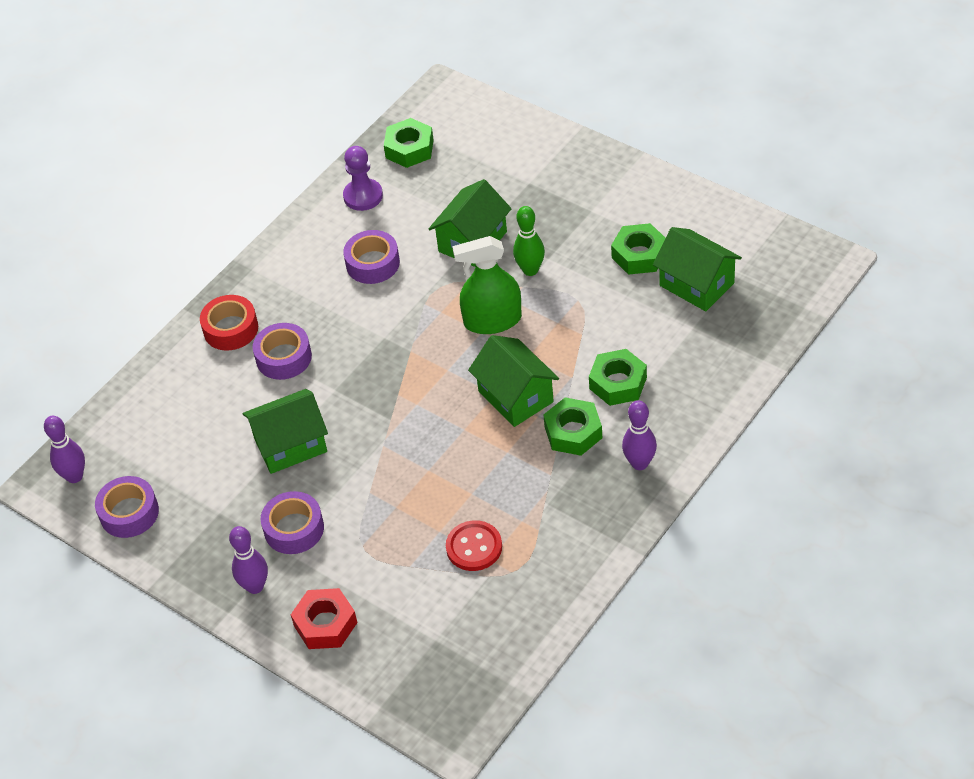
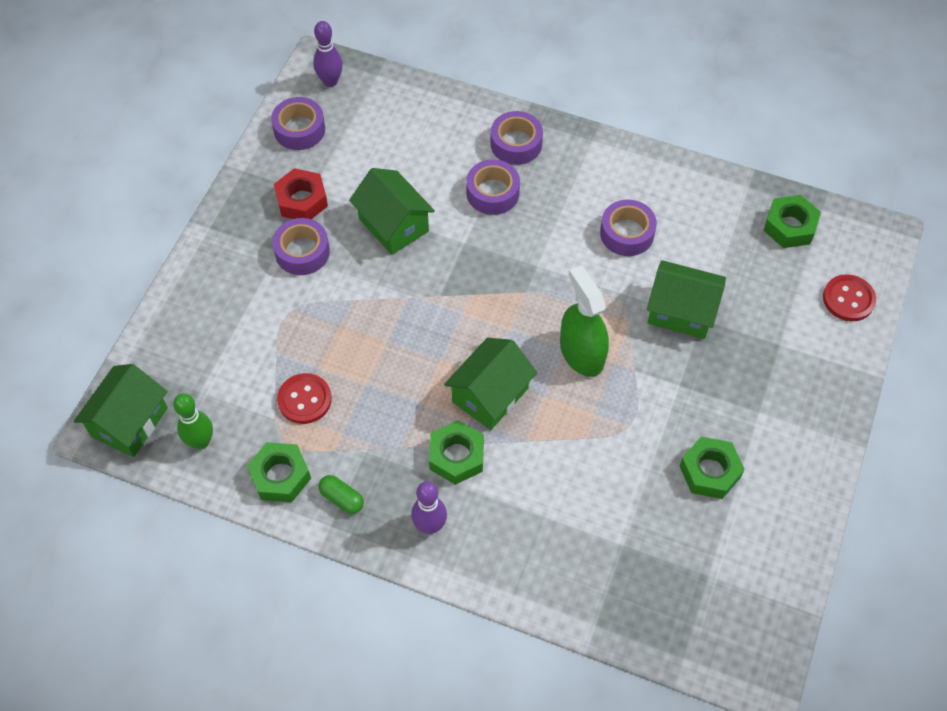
camera: 70 degrees right, 10 degrees up
red tape [200,295,258,350] -> purple tape [490,111,543,165]
purple bowling pin [229,526,268,594] -> none
red nut [291,588,357,649] -> red nut moved to [274,168,328,219]
purple pawn [343,146,383,211] -> none
green bowling pin [513,206,545,276] -> green bowling pin moved to [173,393,213,450]
green nut [589,349,647,406] -> green nut moved to [247,442,311,502]
green house [653,227,742,311] -> green house moved to [74,364,168,457]
none -> green capsule [318,475,364,514]
none -> red button [823,274,876,321]

